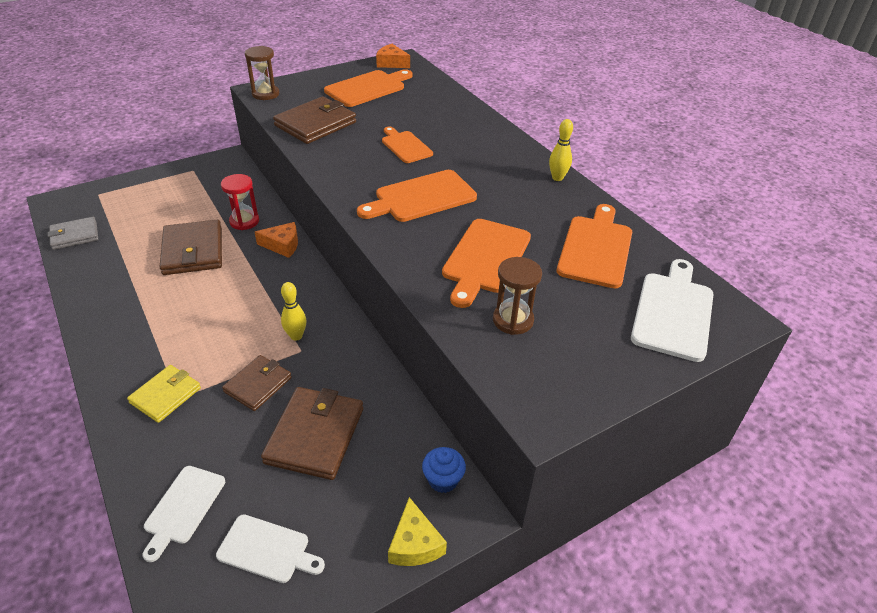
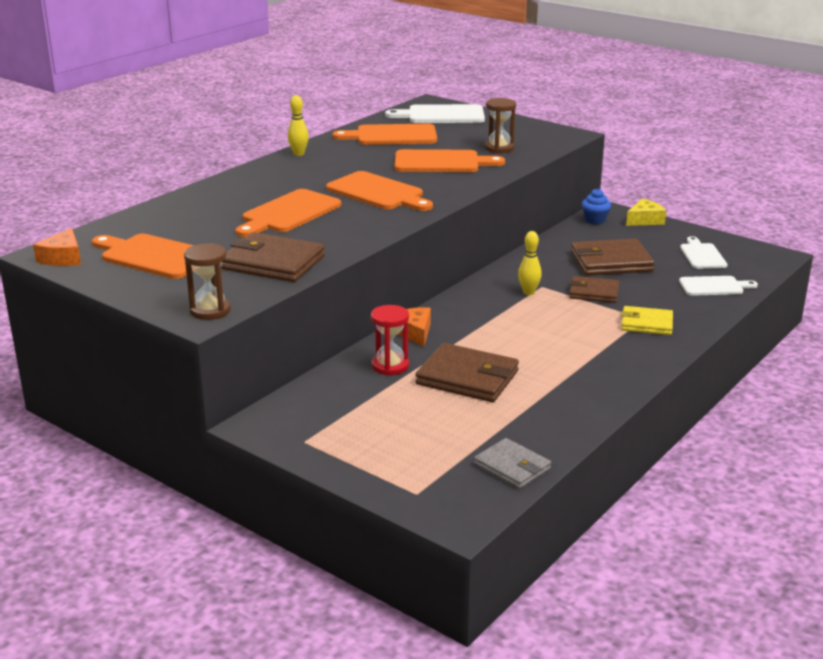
camera: 110 degrees left, 15 degrees down
brown wallet [160,220,222,275] -> brown wallet turned 60 degrees clockwise [415,343,519,402]
orange cutting board [382,127,433,163] -> orange cutting board [236,189,341,237], size x1.56

